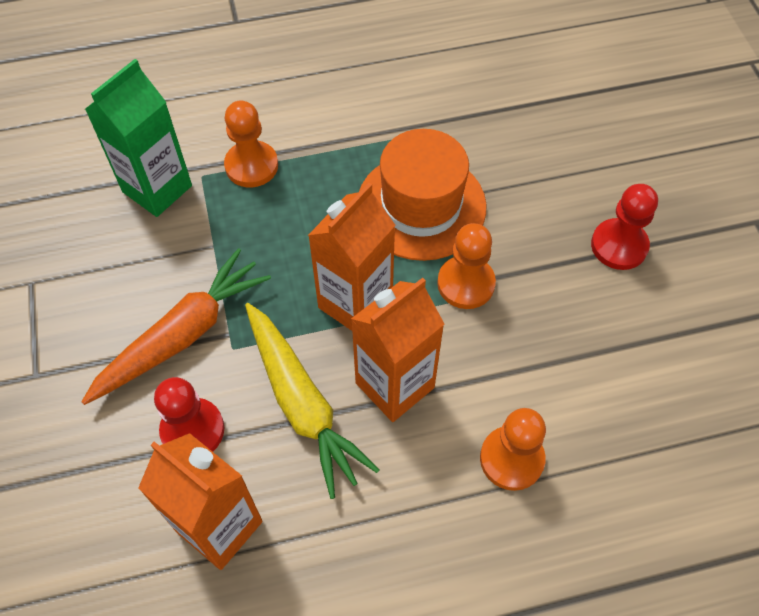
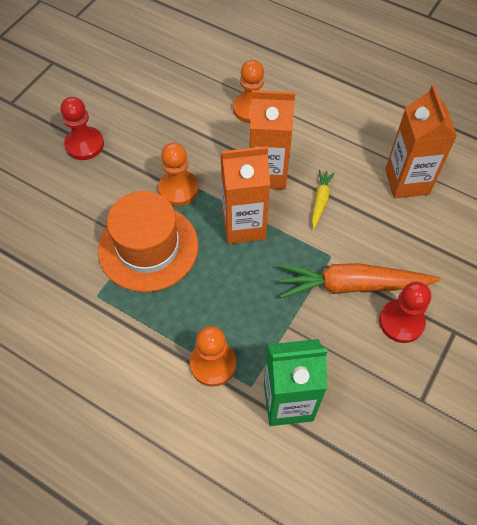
camera: 135 degrees left, 0 degrees up
red pawn [154,377,224,452] -> red pawn moved to [379,282,431,343]
yellow carrot [245,303,380,499] -> yellow carrot [312,169,335,229], size x0.48

